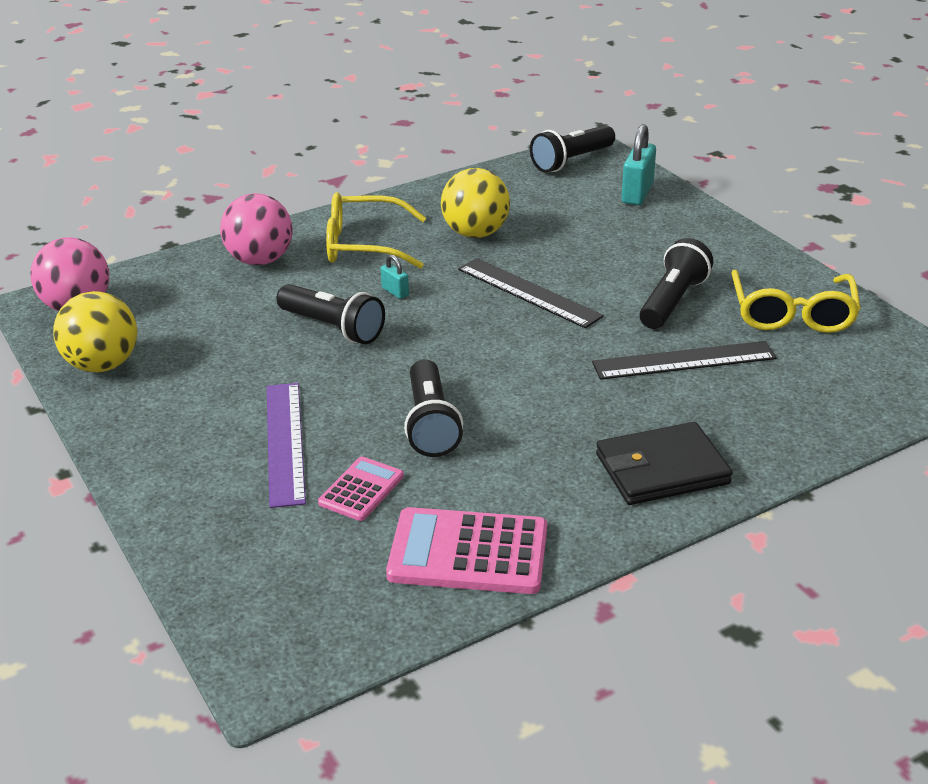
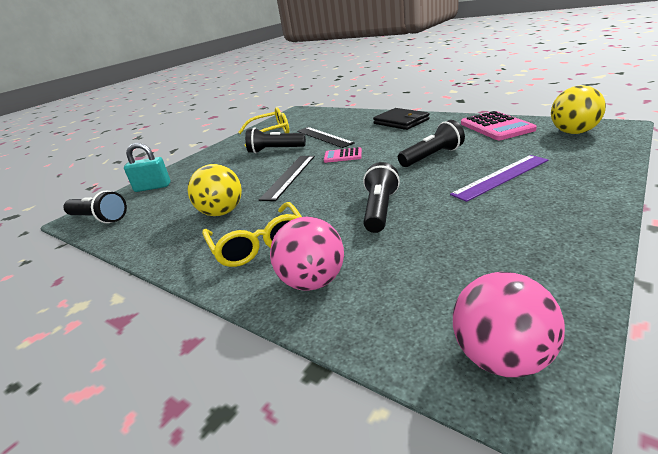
camera: 110 degrees left, 5 degrees down
yellow ball [53,291,138,372] -> yellow ball moved to [551,85,606,134]
pink calculator [318,457,404,521] -> pink calculator moved to [324,147,362,163]
turquoise padlock [381,254,409,299] -> none

